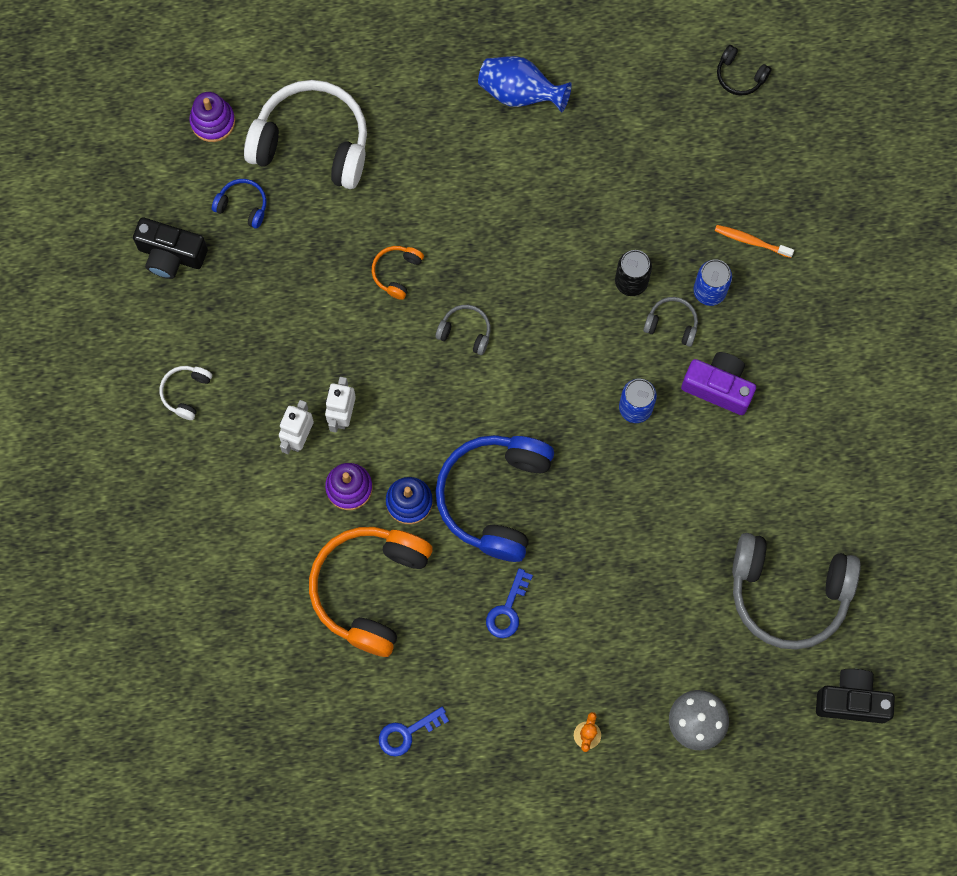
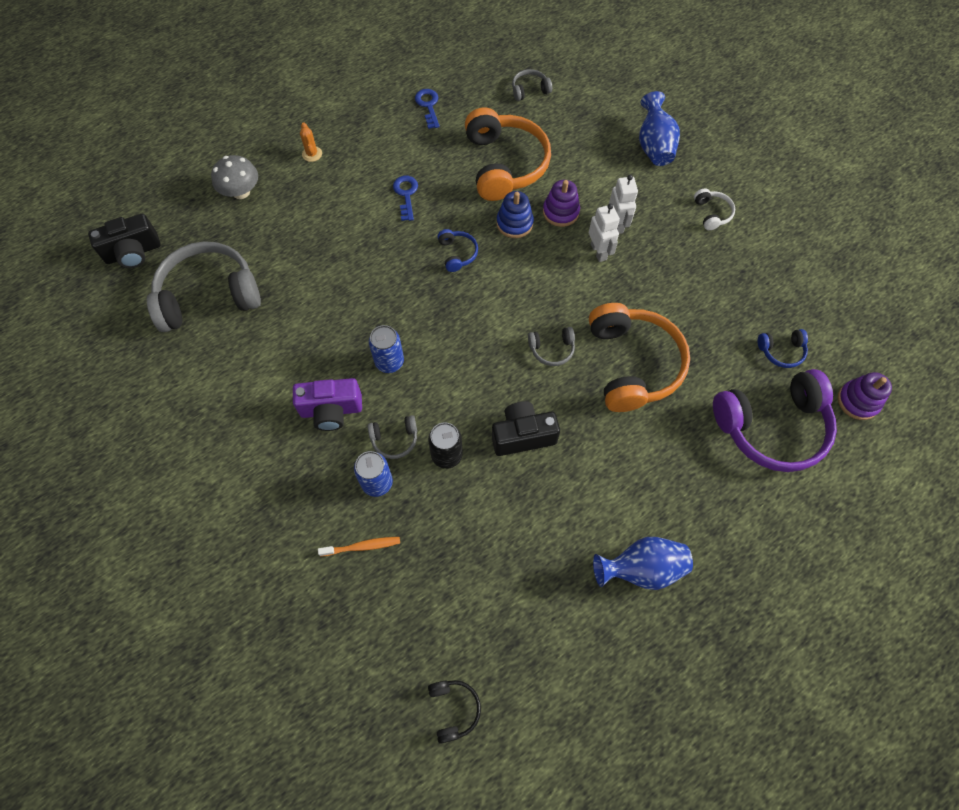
camera: 150 degrees right, 10 degrees down
black camera [133,217,208,279] -> black camera moved to [492,401,560,456]
white headphones [244,80,367,189] -> purple headphones [713,369,837,472]
orange headphones [372,246,424,300] -> orange headphones [589,303,690,412], size x2.29
blue key [379,707,449,756] -> blue key turned 45 degrees counterclockwise [415,89,440,129]
blue headphones [435,435,554,562] -> blue headphones [437,229,478,272], size x0.44
black headphones [717,45,772,96] -> black headphones turned 75 degrees clockwise [428,680,481,744]
none -> grey headphones [512,69,552,101]
none -> blue vase [639,91,680,166]

